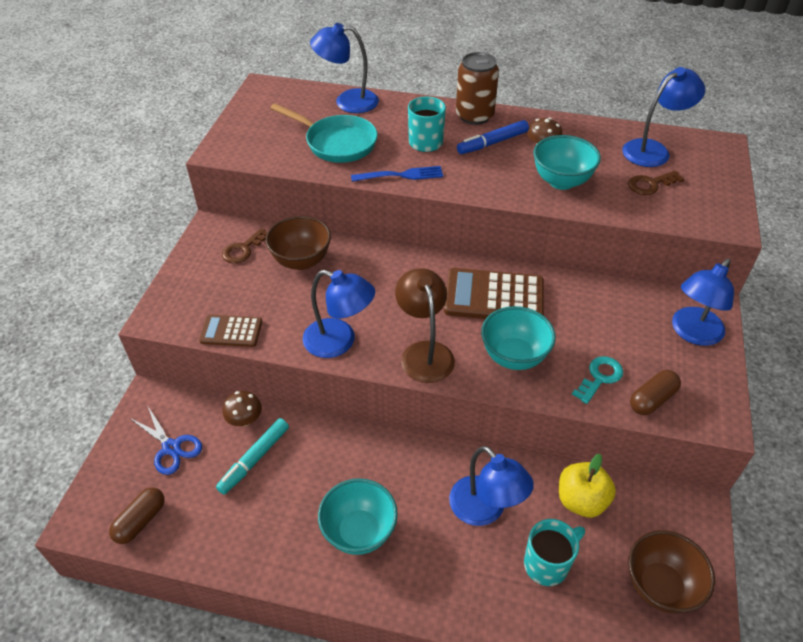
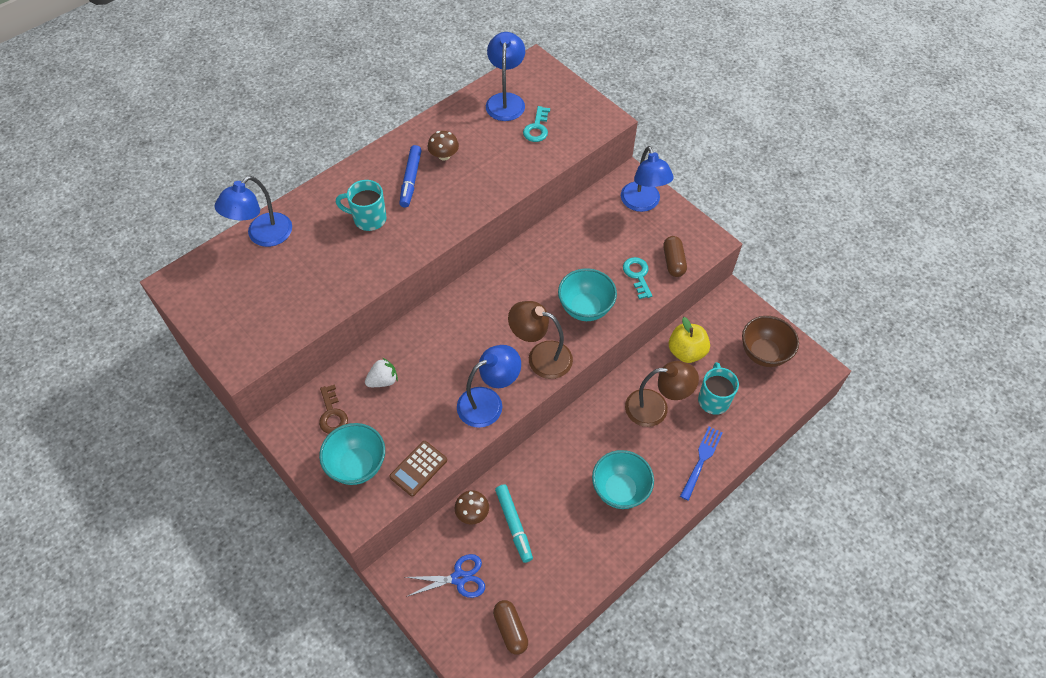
camera: 55 degrees left, 10 degrees up
brown bowl [265,216,331,270] -> white strawberry [365,358,398,387]
turquoise pan [270,103,378,163] -> none
blue fork [351,166,443,182] -> blue fork moved to [680,427,723,501]
brown calculator [444,268,544,319] -> none
blue lamp [449,446,534,526] -> brown lamp [625,361,699,427]
brown can [456,52,499,125] -> none
turquoise bowl [533,135,601,190] -> turquoise bowl moved to [319,423,385,485]
brown key [628,170,684,195] -> turquoise key [523,106,550,142]

